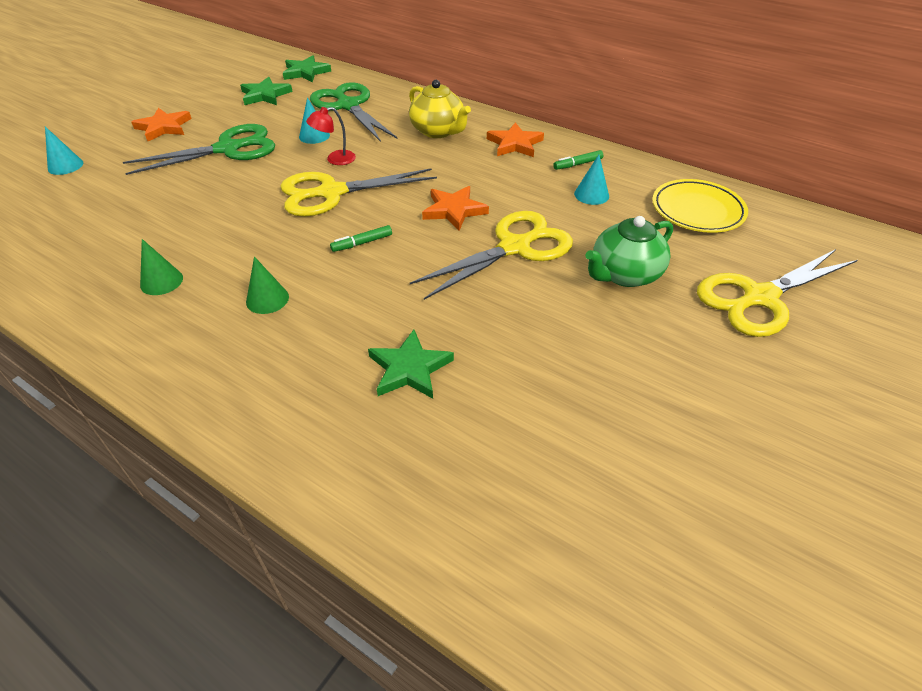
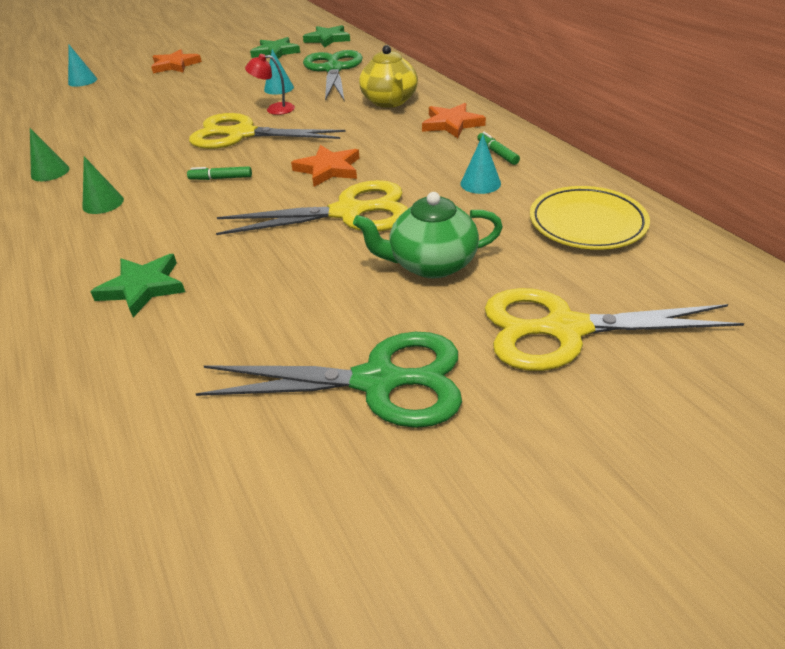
camera: 30 degrees right, 5 degrees down
green scissors [123,124,275,175] -> green scissors moved to [195,332,462,428]
green marker [553,150,603,170] -> green marker turned 60 degrees clockwise [477,132,520,165]

